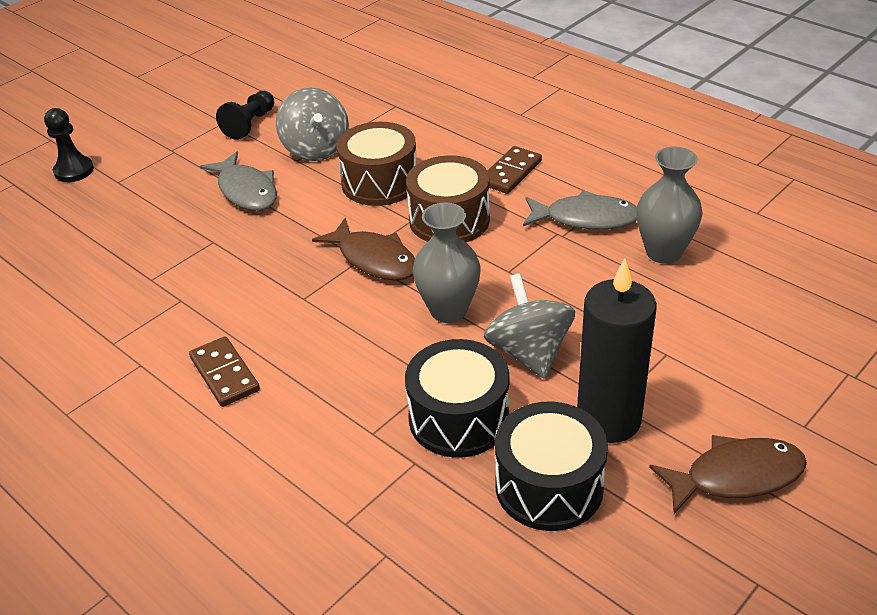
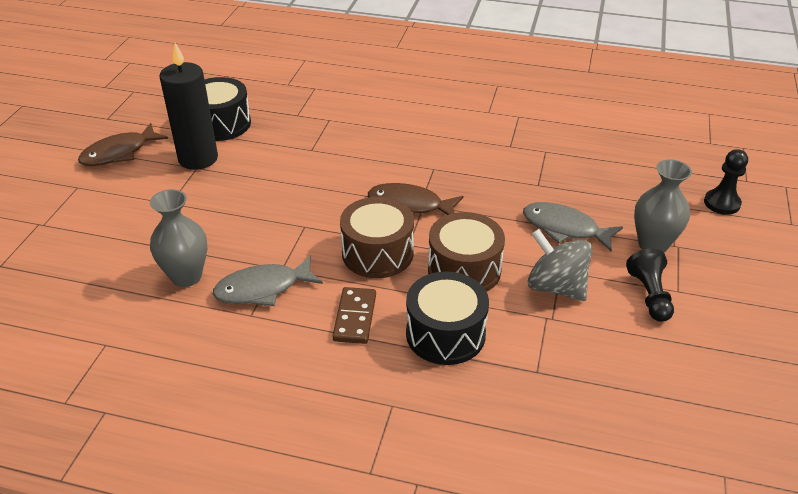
camera: 150 degrees right, 0 degrees up
brown domino [189,336,260,407] -> none
black drum [405,339,510,458] -> black drum moved to [406,271,489,365]
grey vase [413,203,480,323] -> grey vase moved to [634,160,692,253]
grey spinning top [484,273,575,379] -> none

